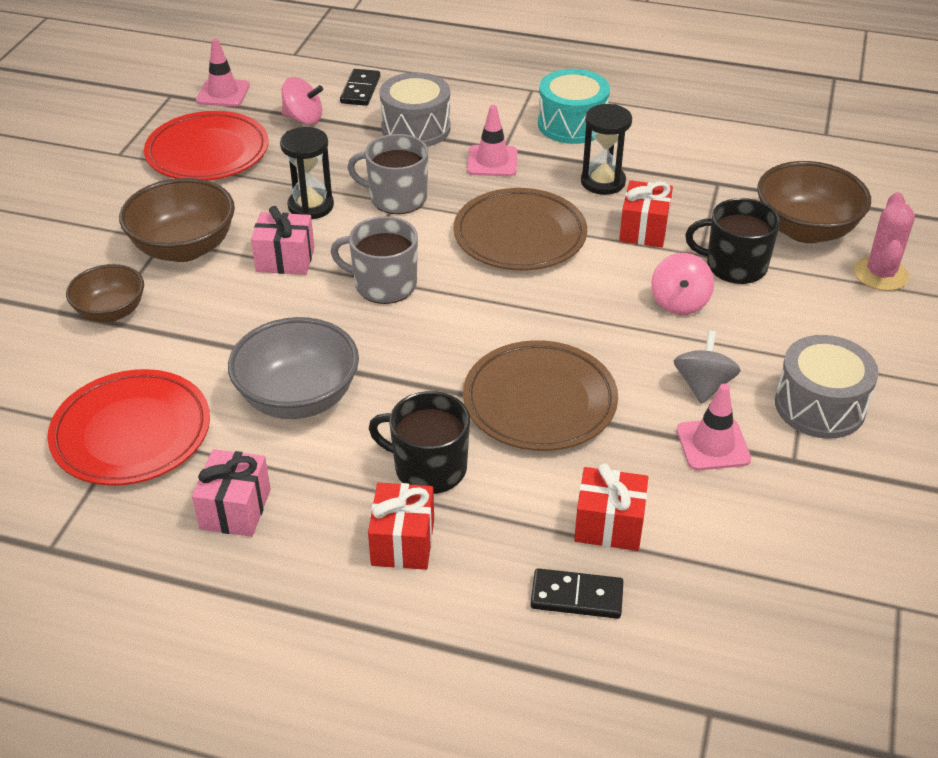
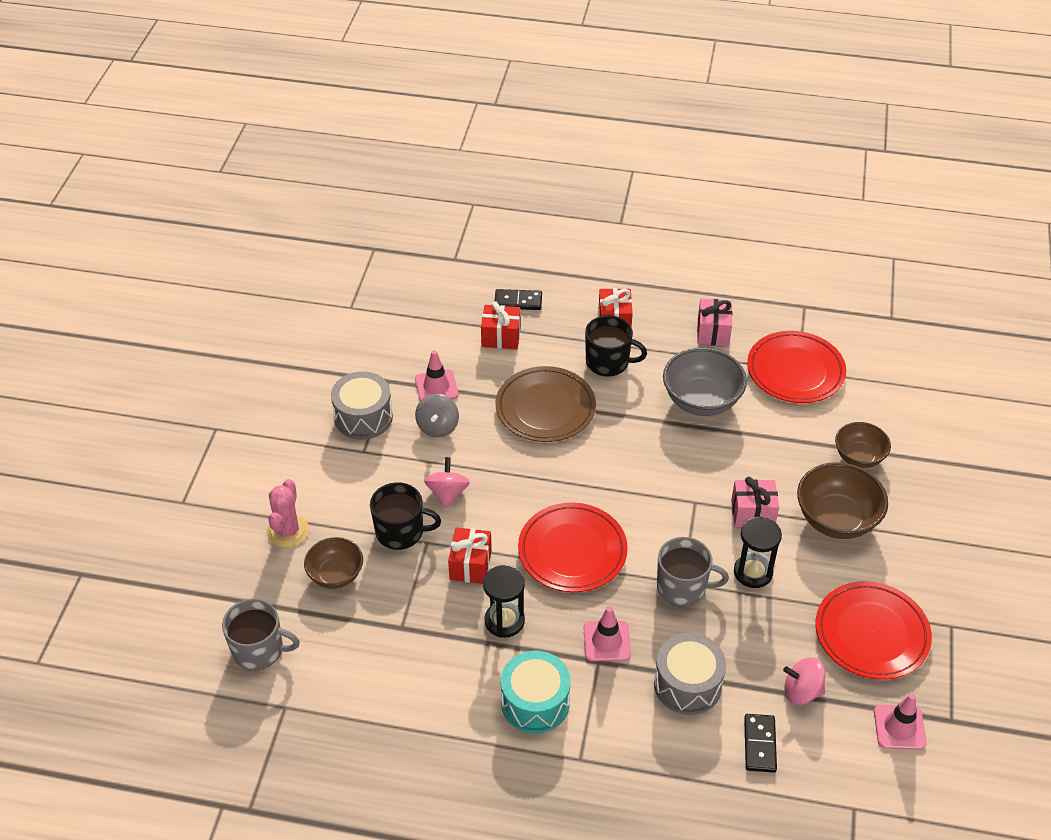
camera: 175 degrees right, 5 degrees up
grey mug [331,216,418,304] -> grey mug moved to [222,599,300,670]
brown plate [453,188,587,270] -> red plate [518,503,628,592]
brown bowl [757,161,871,243] -> brown bowl [304,537,363,589], size x0.64

